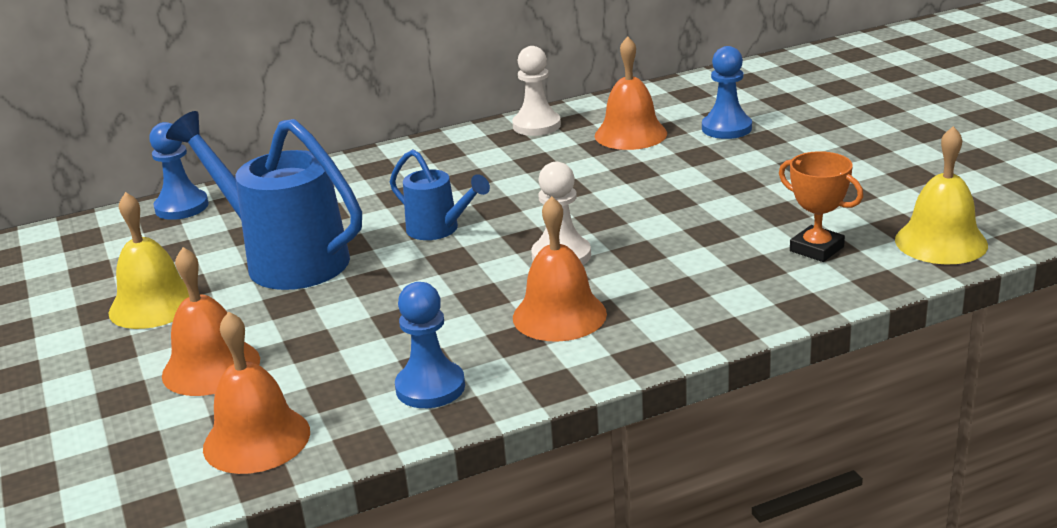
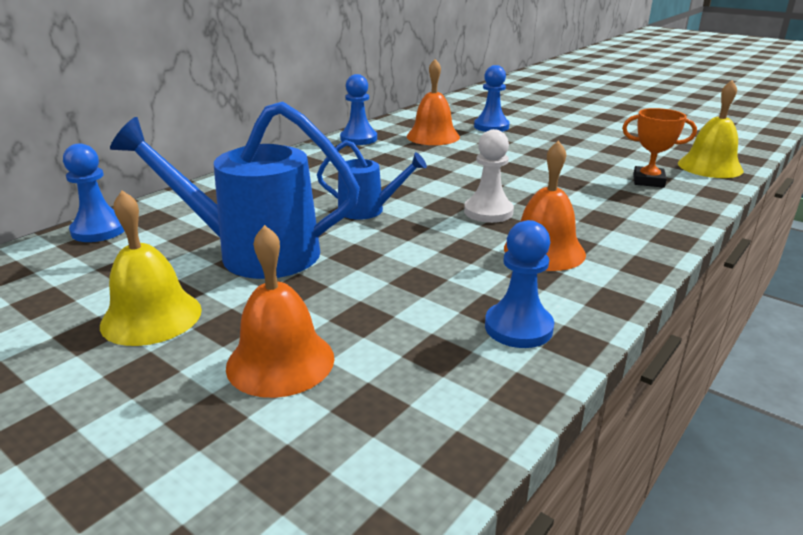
camera: 30 degrees left, 0 degrees up
orange bell [203,311,310,474] -> none
white pawn [512,46,561,136] -> blue pawn [340,74,377,145]

